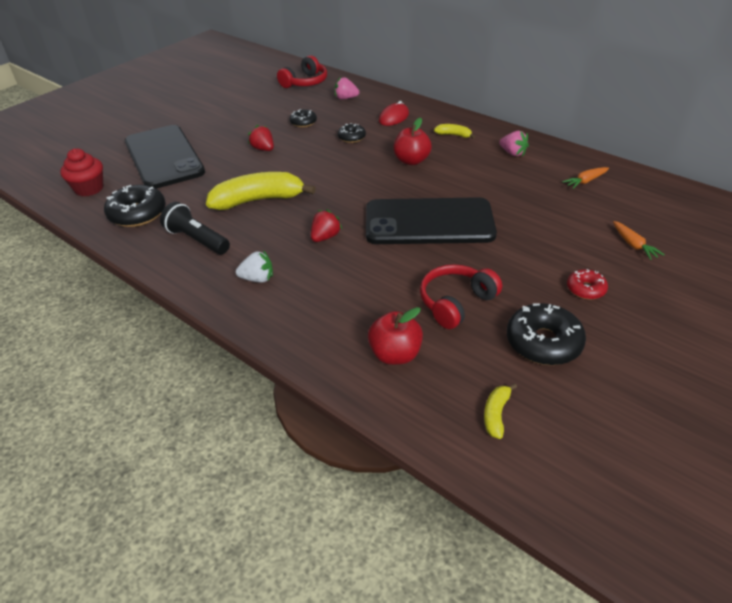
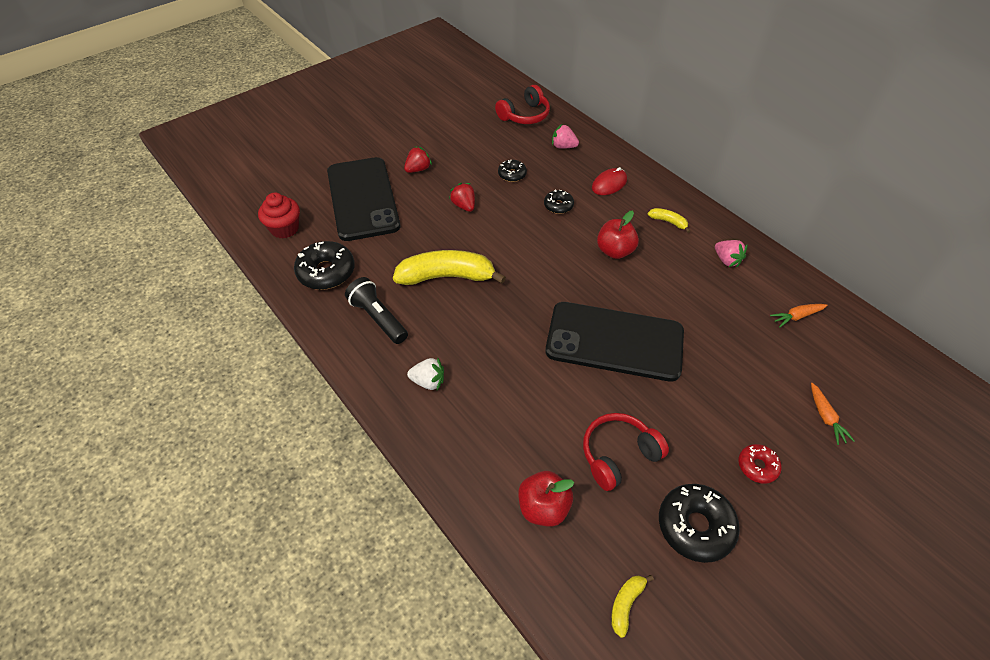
camera: 10 degrees right, 10 degrees up
red strawberry [311,209,342,242] -> red strawberry moved to [404,146,432,173]

